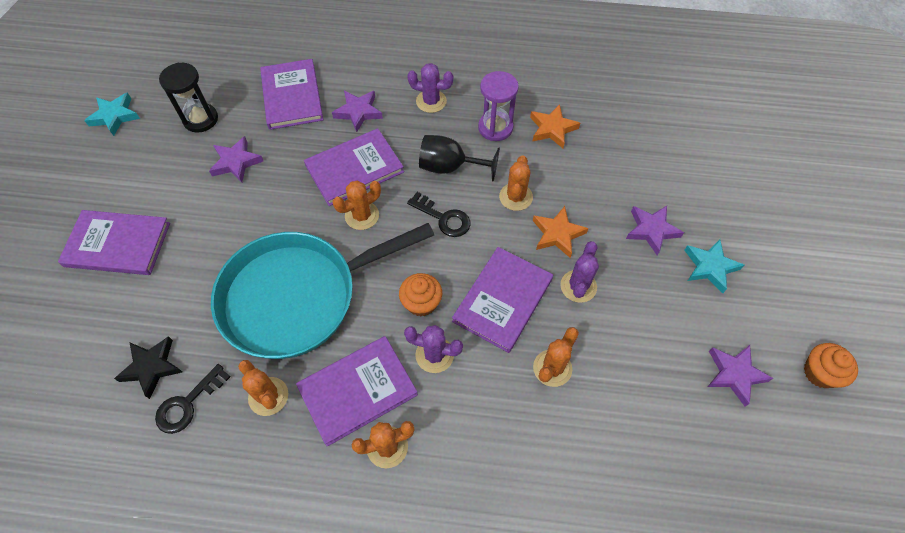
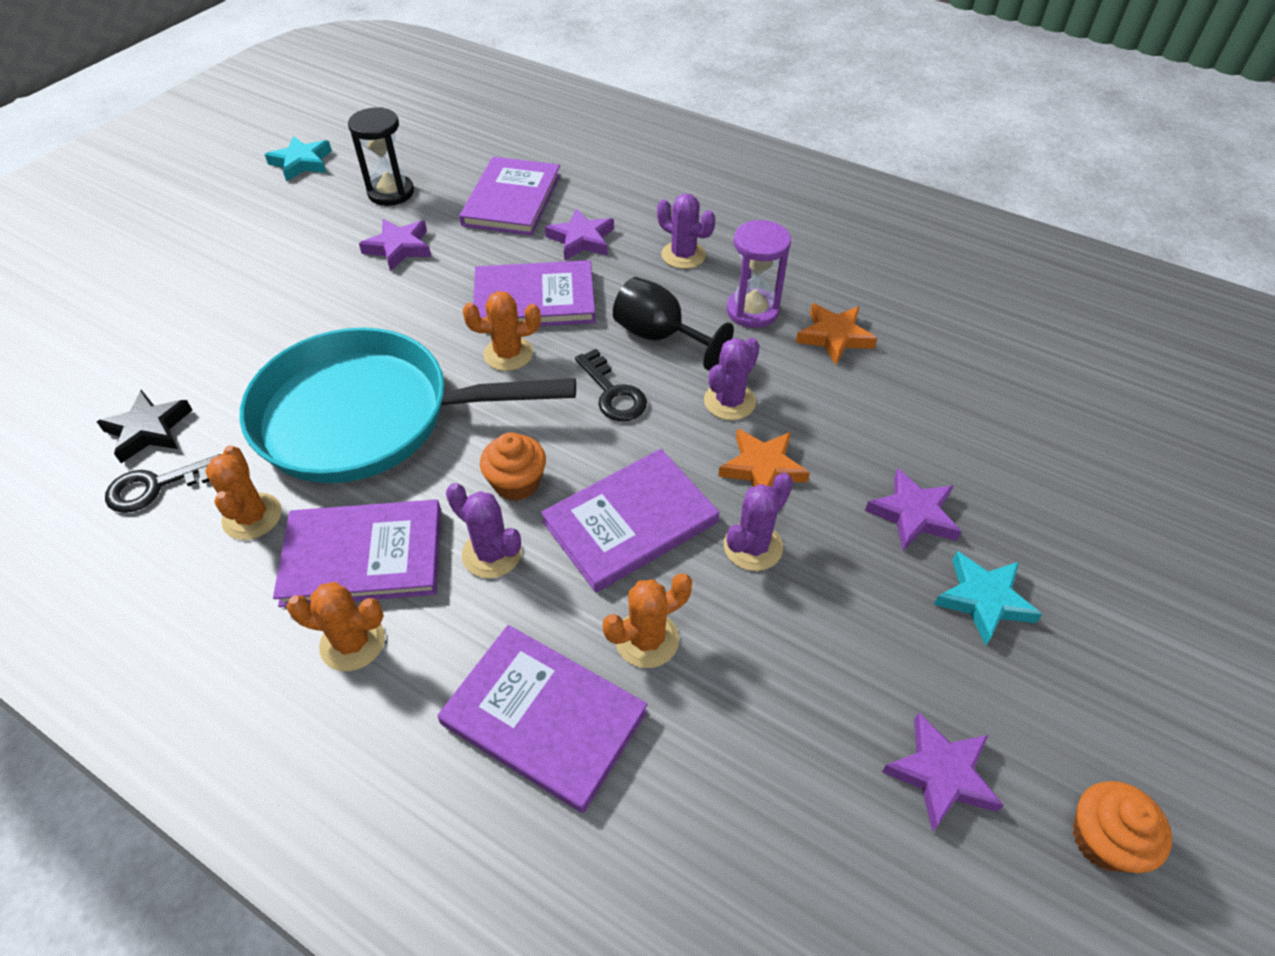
camera: 25 degrees right, 10 degrees down
purple book [58,210,170,275] -> purple book moved to [437,625,648,813]
orange cactus [499,155,533,211] -> purple cactus [704,338,760,420]

